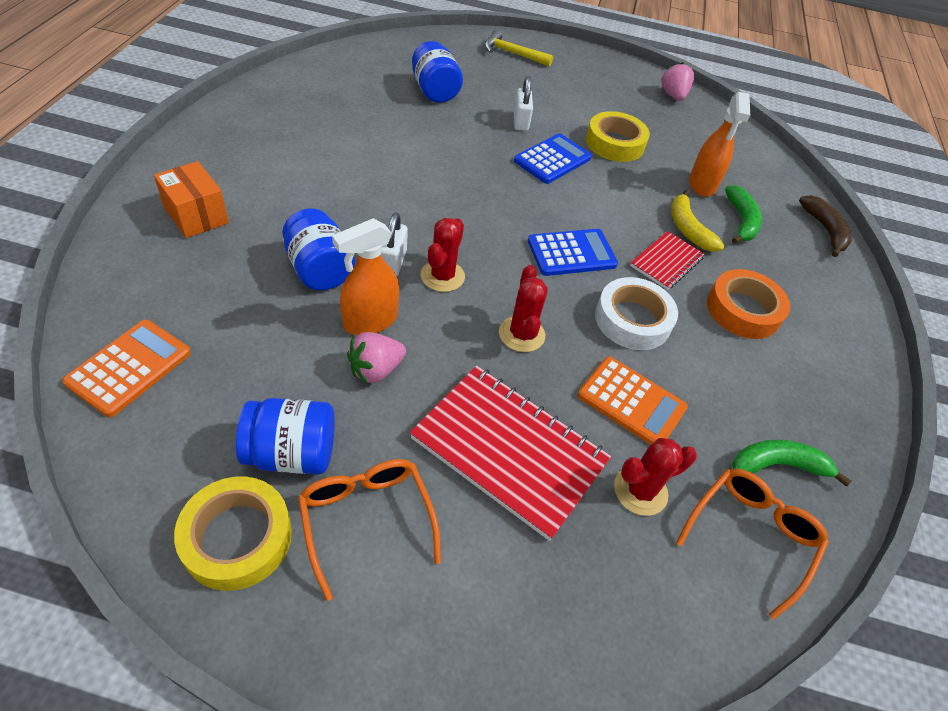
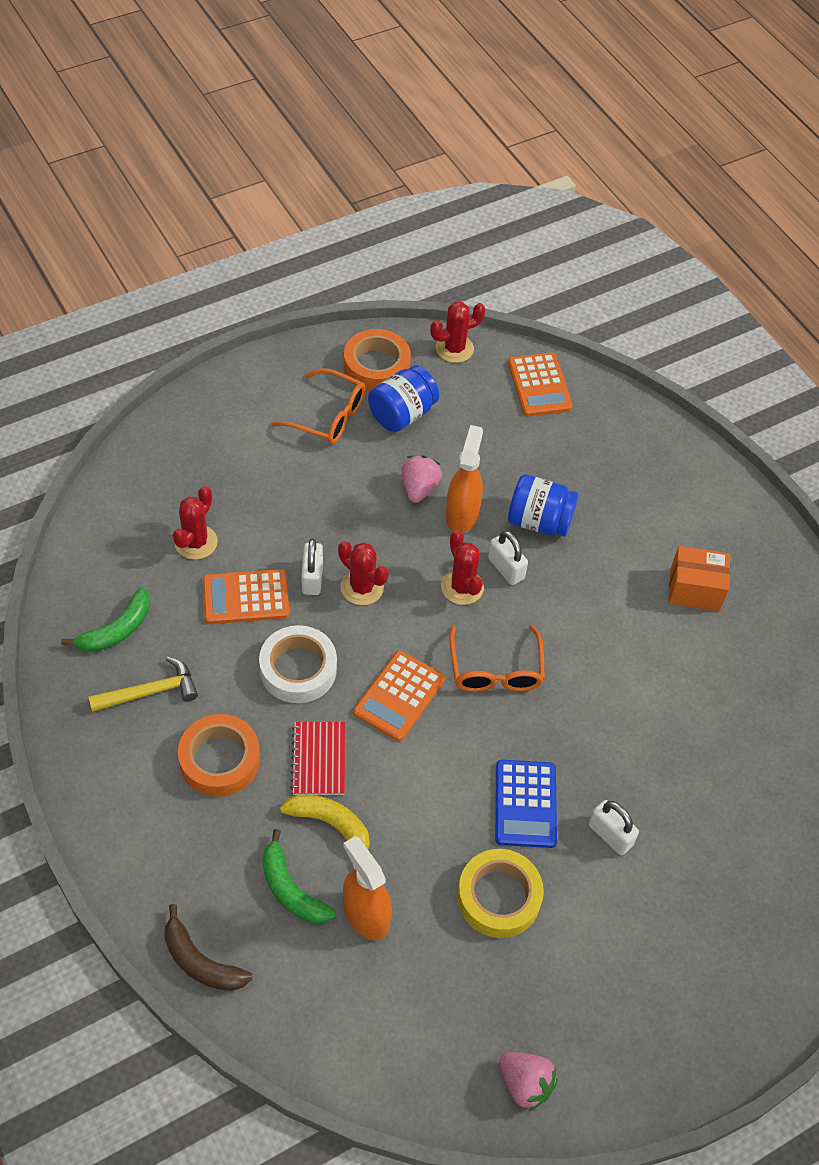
camera: 140 degrees right, 5 degrees up
orange box [154,161,229,238] -> orange box moved to [668,546,730,611]
yellow tape [174,477,292,591] -> orange tape [344,329,411,391]
red notebook [410,366,611,541] -> none
blue jar [412,41,463,103] -> none
yellow hammer [485,30,553,67] -> yellow hammer moved to [88,657,198,712]
blue calculator [528,229,618,276] -> orange calculator [353,650,445,741]
orange glasses [676,469,829,620] -> orange glasses moved to [449,625,545,692]
none -> white padlock [301,539,323,595]
none -> red cactus [430,302,485,363]

